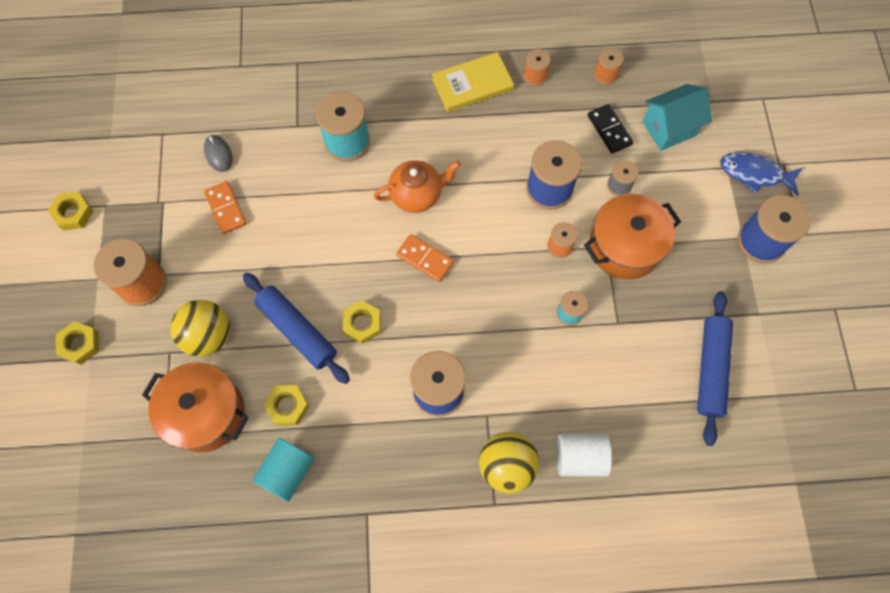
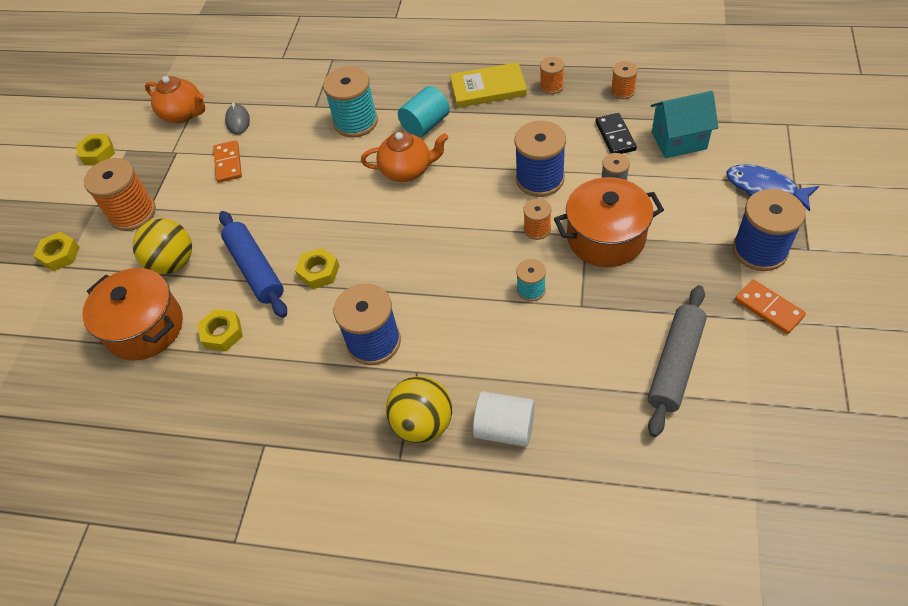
camera: 20 degrees right, 15 degrees down
turquoise cylinder [253,438,314,501] -> turquoise cylinder moved to [398,86,450,138]
orange domino [396,234,454,282] -> orange domino moved to [735,279,806,334]
blue rolling pin [697,291,733,446] -> grey rolling pin [648,285,707,437]
none -> orange teapot [145,76,205,123]

